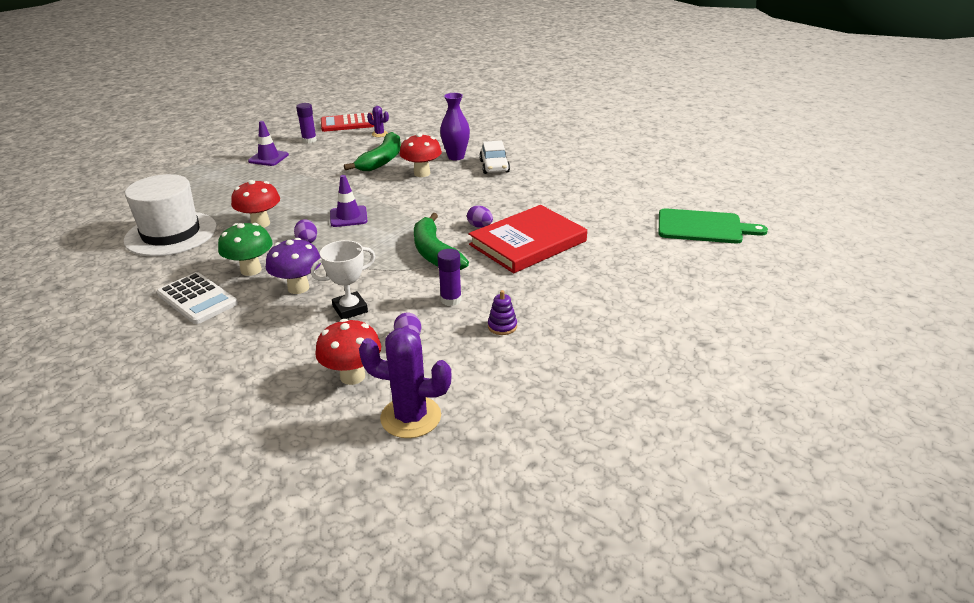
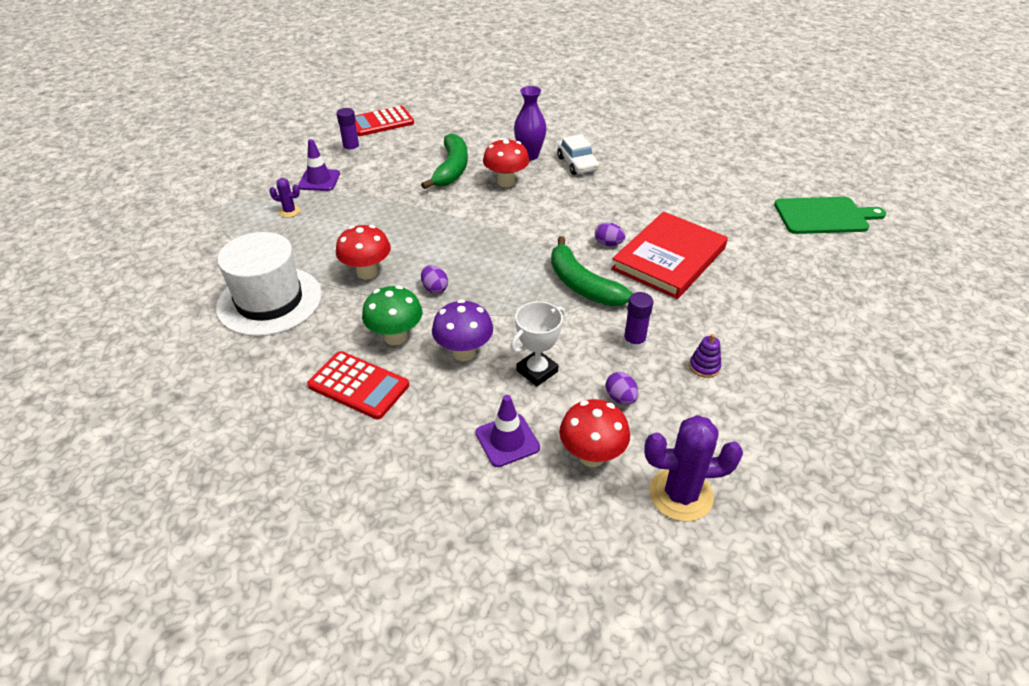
camera: 15 degrees left, 10 degrees up
white calculator [157,272,238,324] -> red calculator [307,351,409,419]
purple traffic cone [330,175,368,227] -> purple traffic cone moved to [475,395,540,467]
purple cactus [367,106,389,137] -> purple cactus moved to [269,178,300,217]

